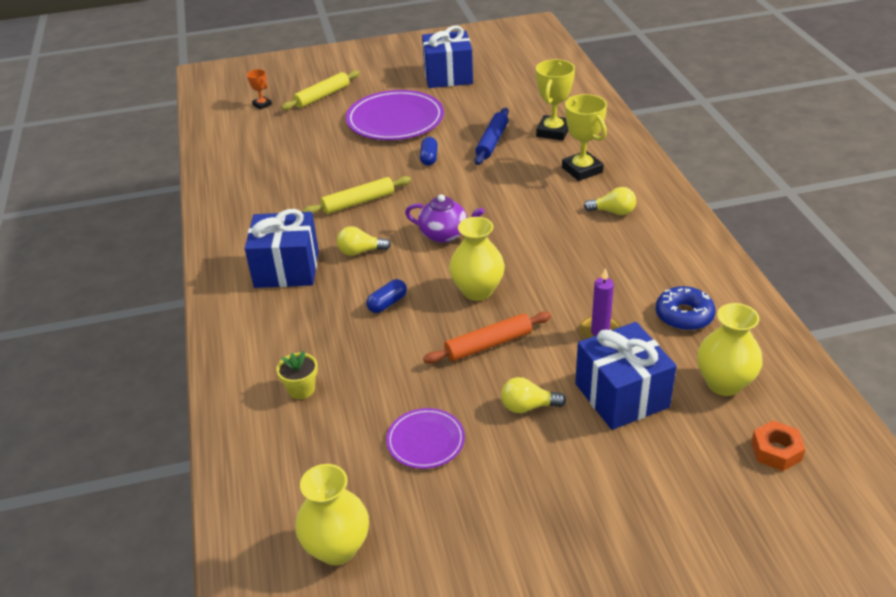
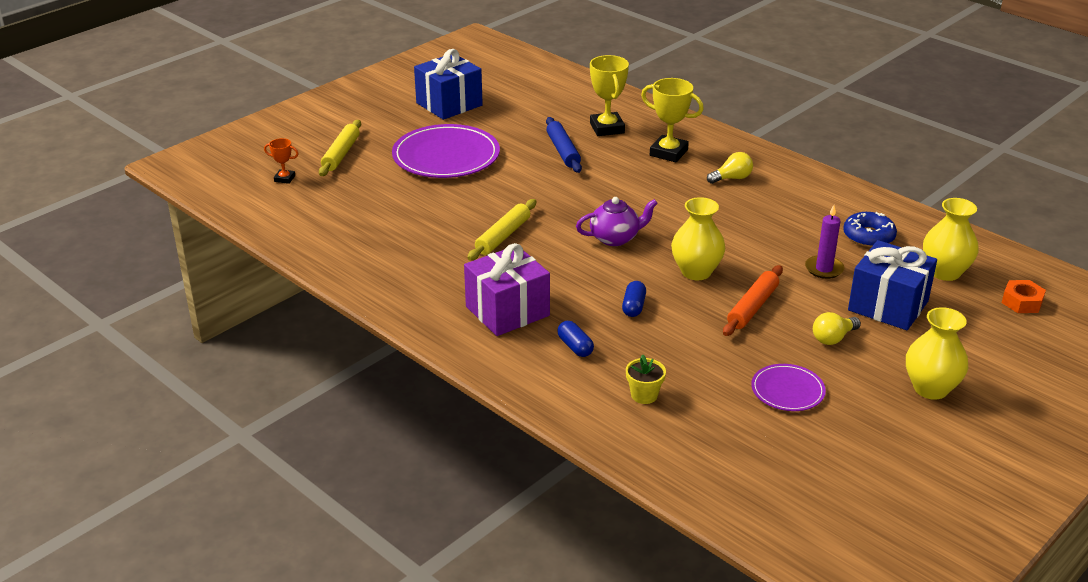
camera: 35 degrees left, 5 degrees down
blue gift [245,209,319,288] -> purple gift [464,243,550,336]
yellow vase [295,464,369,565] -> yellow vase moved to [906,307,968,400]
yellow light bulb [337,226,391,256] -> none
blue capsule [420,137,438,166] -> blue capsule moved to [557,321,594,357]

